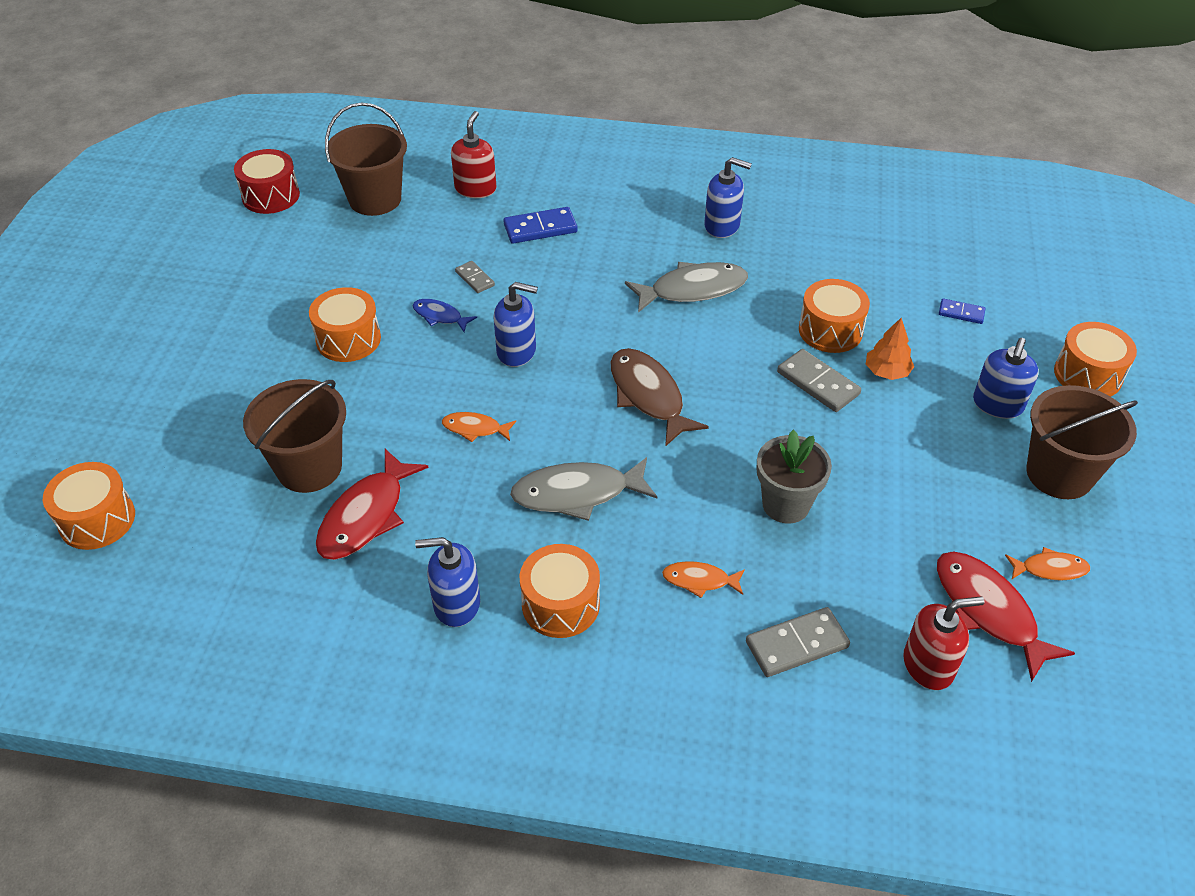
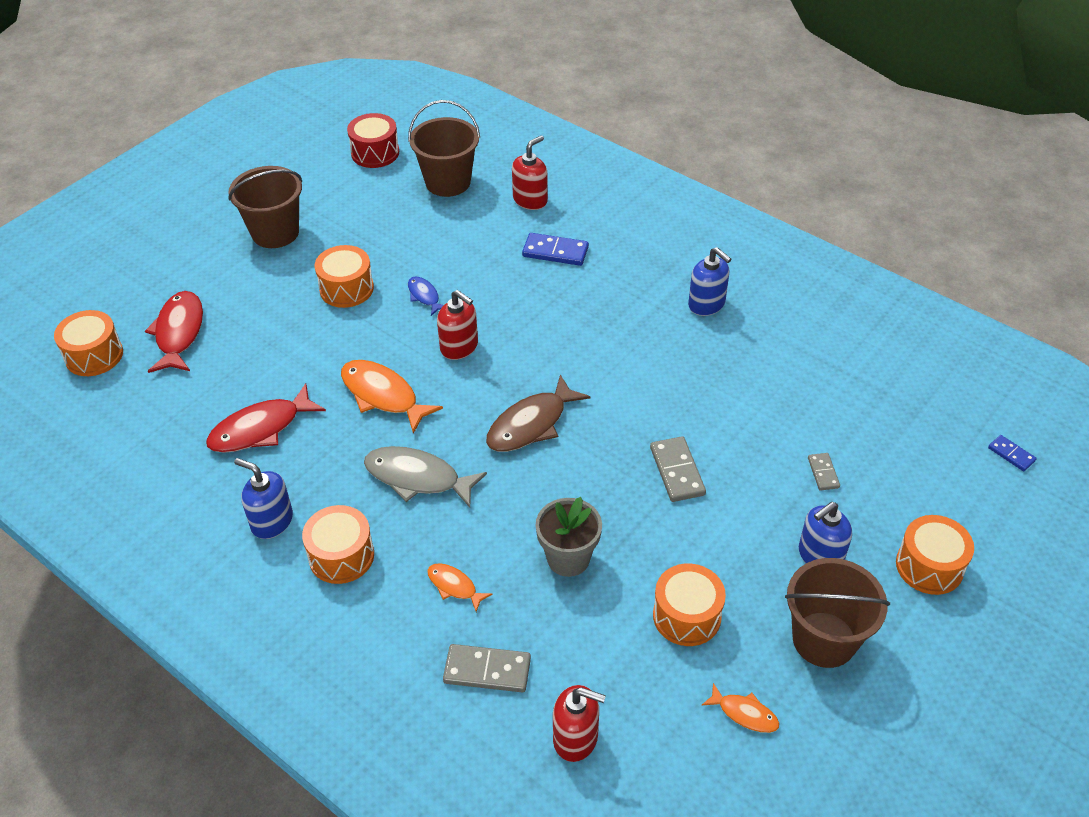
camera: 30 degrees right, 0 degrees up
brown bucket [243,379,346,493] -> brown bucket moved to [228,166,302,248]
orange fish [442,412,516,442] -> orange fish [341,360,443,434], size x1.86
grey domino [455,261,495,293] -> grey domino moved to [808,453,840,491]
blue soap dispenser [493,282,538,367] -> red soap dispenser [437,290,478,360]
brown fish [611,348,709,447] -> brown fish turned 135 degrees counterclockwise [486,375,590,452]
grey fish [625,262,748,313] -> none
orange drum [799,279,870,353] -> orange drum moved to [653,564,726,646]
orange tree [866,318,914,380] -> none
red fish [937,552,1075,682] -> red fish moved to [145,291,203,373]
blue domino [939,298,985,324] -> blue domino moved to [988,435,1037,471]

